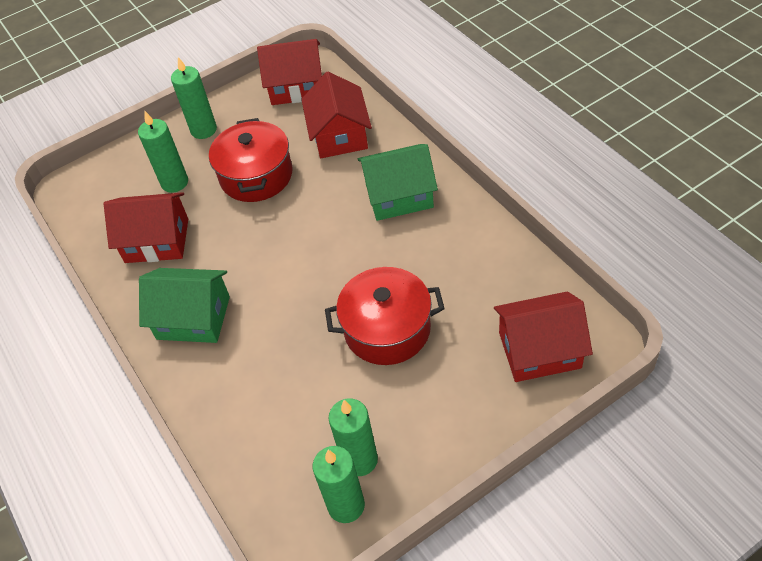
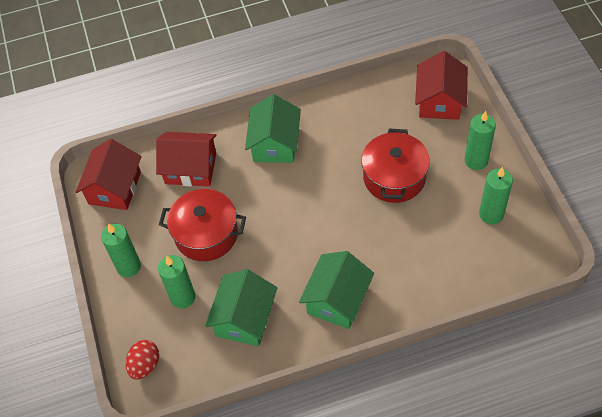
camera: 75 degrees left, 5 degrees up
red house [104,192,188,263] -> green house [205,269,277,346]
green candle [313,446,365,523] -> green candle moved to [464,111,496,170]
none -> red egg [126,340,159,379]

